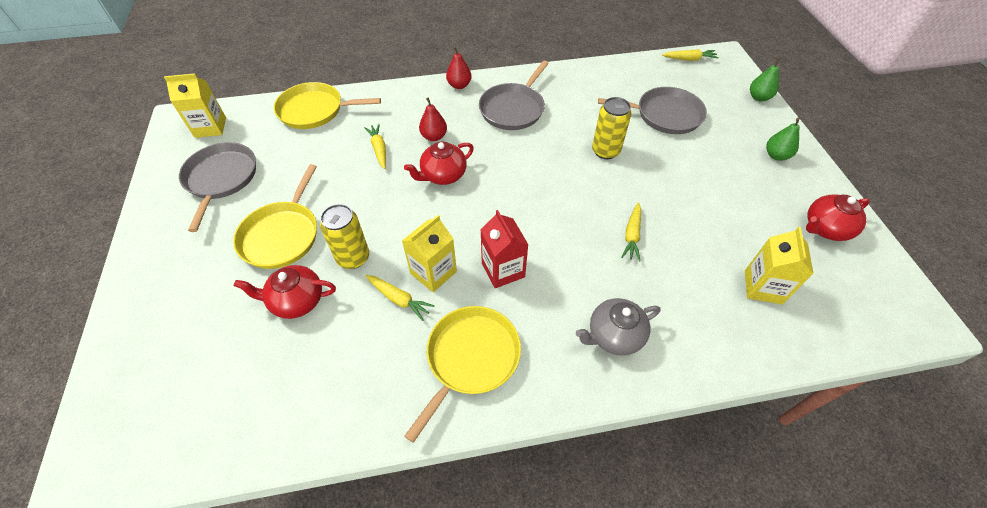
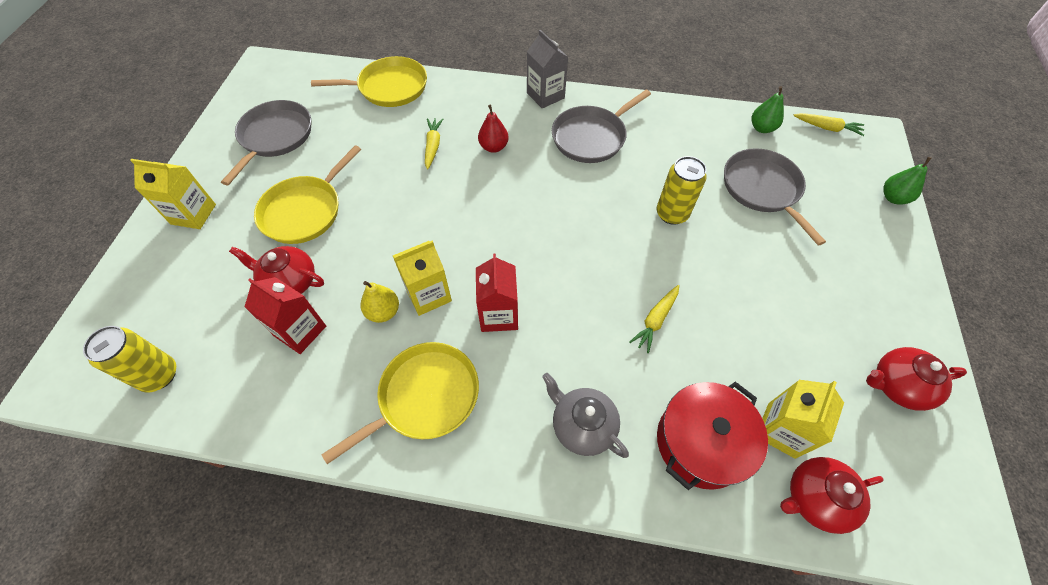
camera: 20 degrees right, 5 degrees up
yellow carton [164,73,226,138] -> yellow carton moved to [130,159,216,229]
yellow pan [274,82,381,129] -> yellow pan turned 150 degrees clockwise [311,56,427,107]
yellow can [320,204,369,269] -> yellow can moved to [83,326,176,392]
yellow carrot [366,275,435,321] -> yellow pear [361,281,399,323]
red teapot [404,141,474,185] -> red teapot moved to [780,457,884,534]
red pear [446,47,472,89] -> grey carton [527,30,568,109]
grey teapot [576,298,661,356] -> grey teapot turned 45 degrees clockwise [542,373,629,458]
grey pan [598,87,707,134] -> grey pan turned 135 degrees counterclockwise [724,148,826,246]
green pear [766,118,800,161] -> green pear moved to [751,86,784,133]
none -> red carton [245,277,326,354]
none -> red pot [657,382,768,490]

